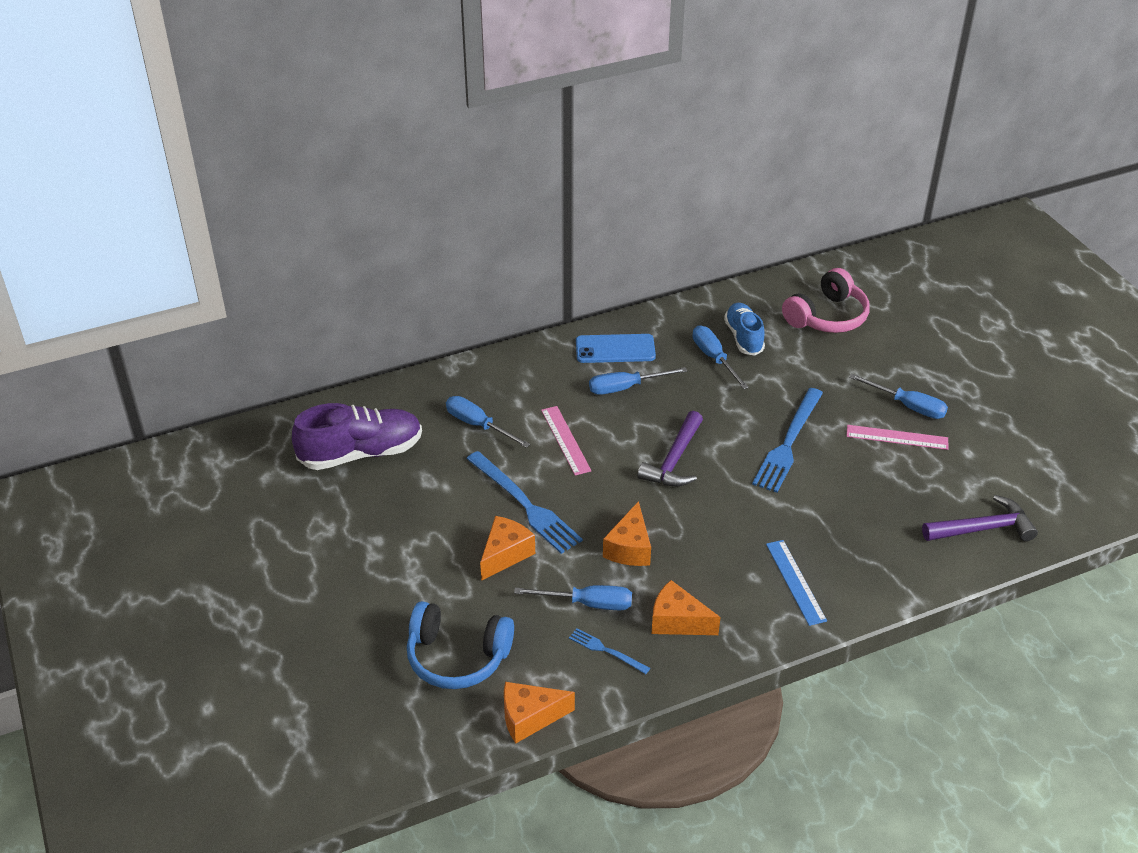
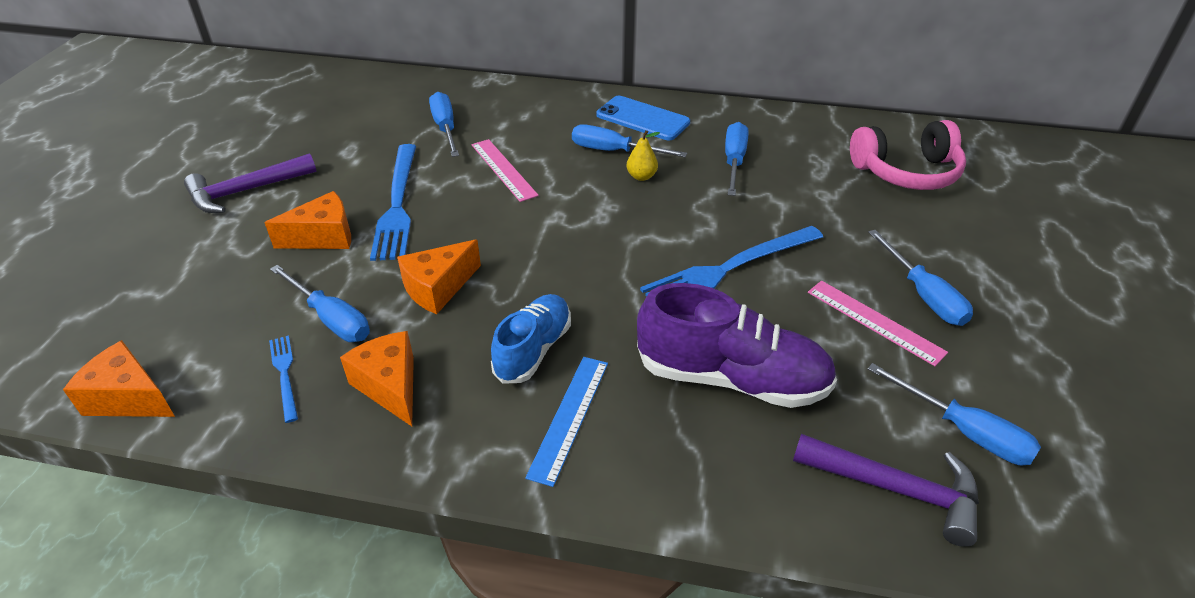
camera: 35 degrees right, 0 degrees up
purple shoe [292,403,422,470] -> purple shoe moved to [637,283,837,408]
blue headphones [407,601,514,689] -> none
pink ruler [541,406,592,476] -> pink ruler turned 45 degrees counterclockwise [471,139,539,202]
purple hammer [637,411,703,487] -> purple hammer moved to [184,153,316,213]
blue shoe [724,303,765,356] -> blue shoe moved to [491,294,571,384]
none -> yellow pear [627,130,660,181]
none -> blue screwdriver [868,363,1041,465]

